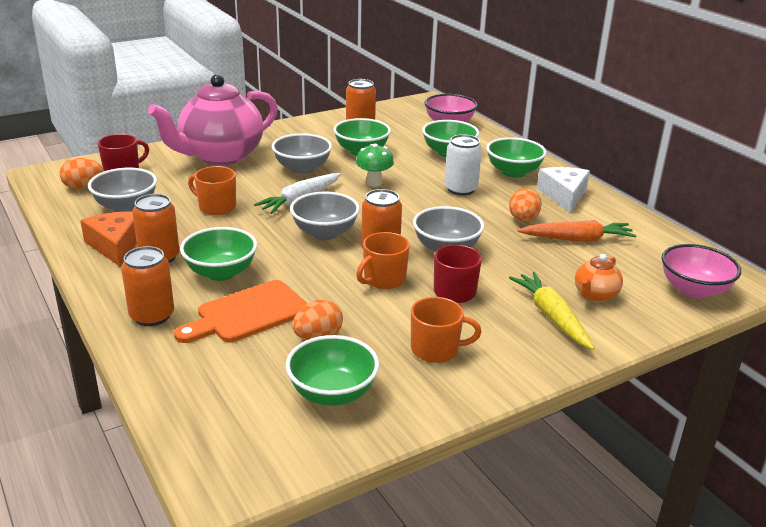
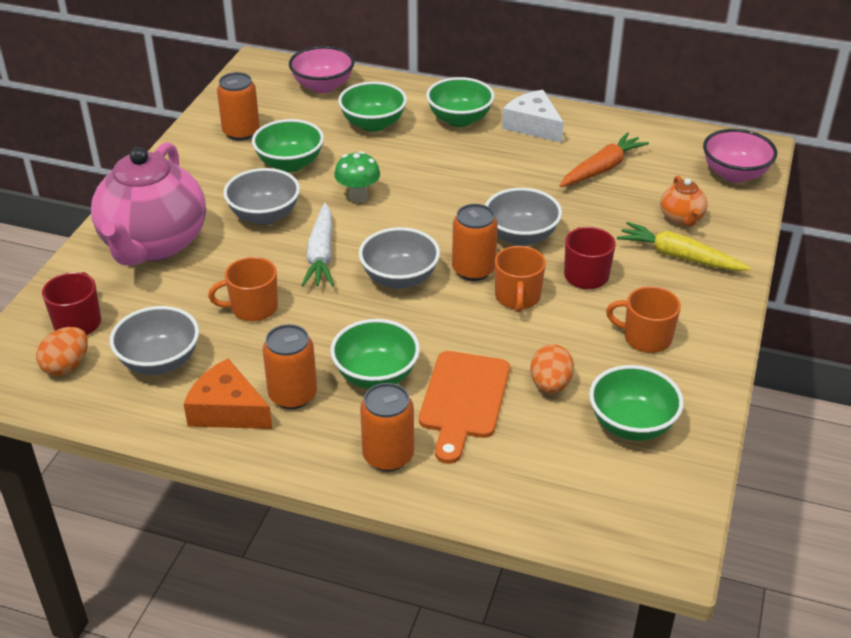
camera: 40 degrees left, 10 degrees up
orange mug [411,297,482,363] -> orange mug turned 120 degrees counterclockwise [606,286,681,353]
white can [445,134,482,195] -> none
orange egg [509,188,542,222] -> none

